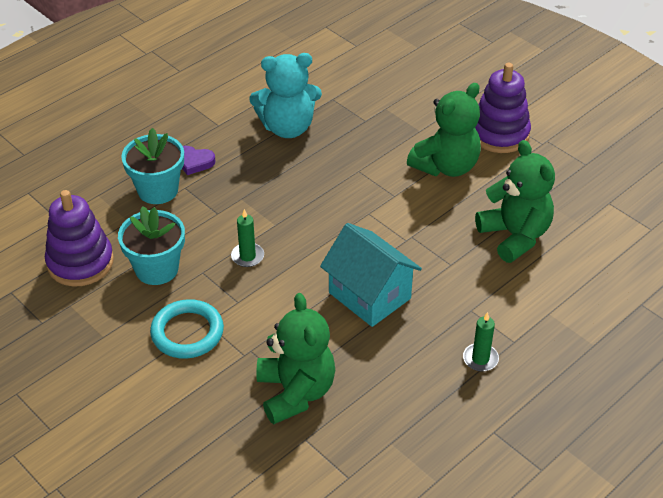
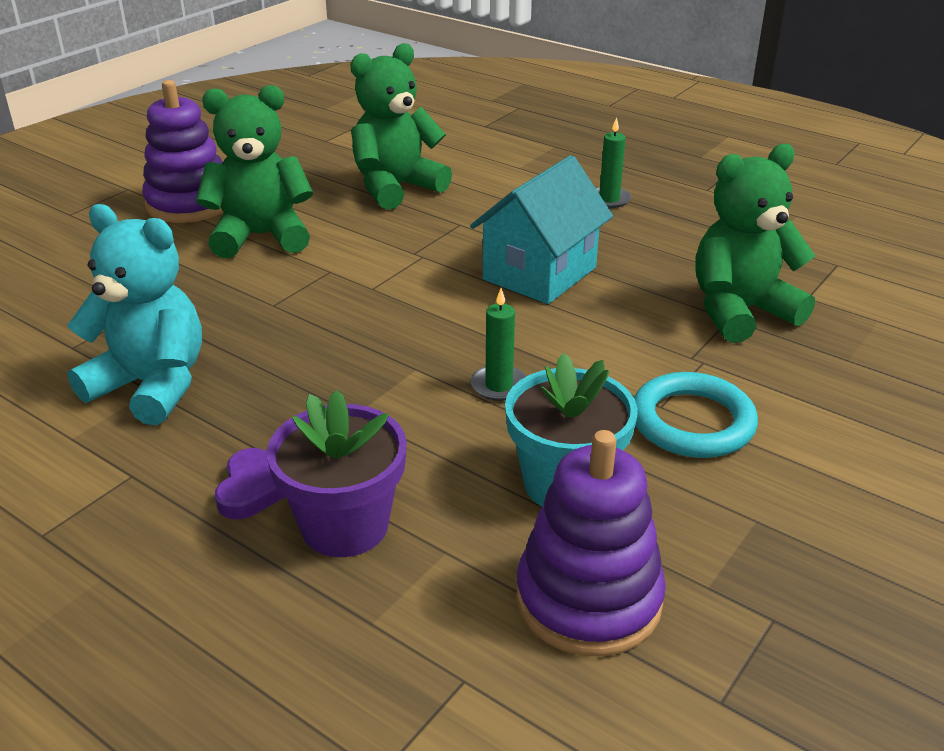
camera: 100 degrees left, 10 degrees down
turquoise flower pot [121,128,184,204] -> purple flower pot [267,389,407,557]
turquoise teddy bear [249,53,322,138] -> turquoise teddy bear turned 45 degrees counterclockwise [67,204,202,425]
green teddy bear [407,83,481,177] -> green teddy bear turned 45 degrees counterclockwise [196,85,313,258]

